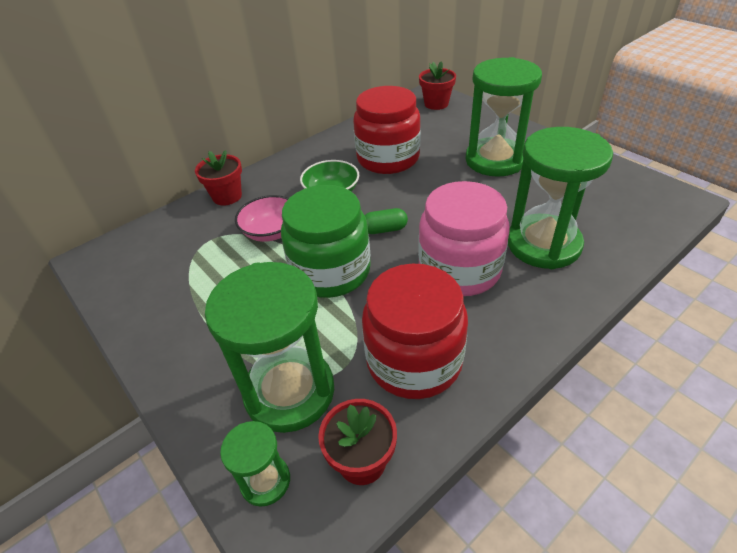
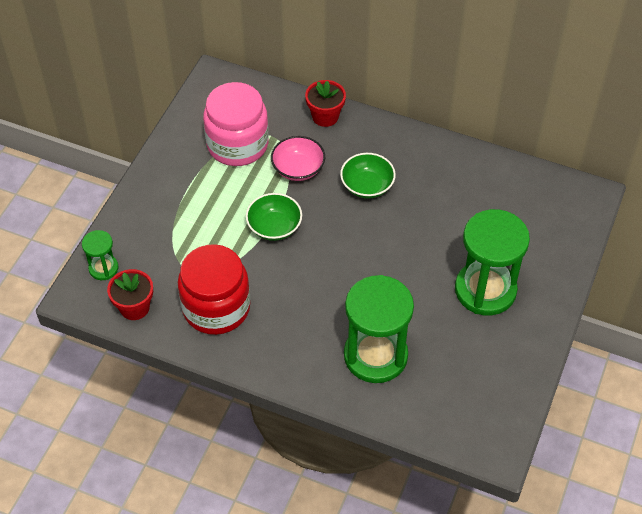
camera: 60 degrees right, 10 degrees up
green hourglass [205,262,334,433] -> none
green jar [281,185,371,298] -> green bowl [246,193,302,241]
red jar [353,86,421,174] -> none
green capsule [365,208,408,234] -> none
pink jar [418,181,509,296] -> pink jar moved to [203,82,269,166]
red flower pot [419,61,456,110] -> none

